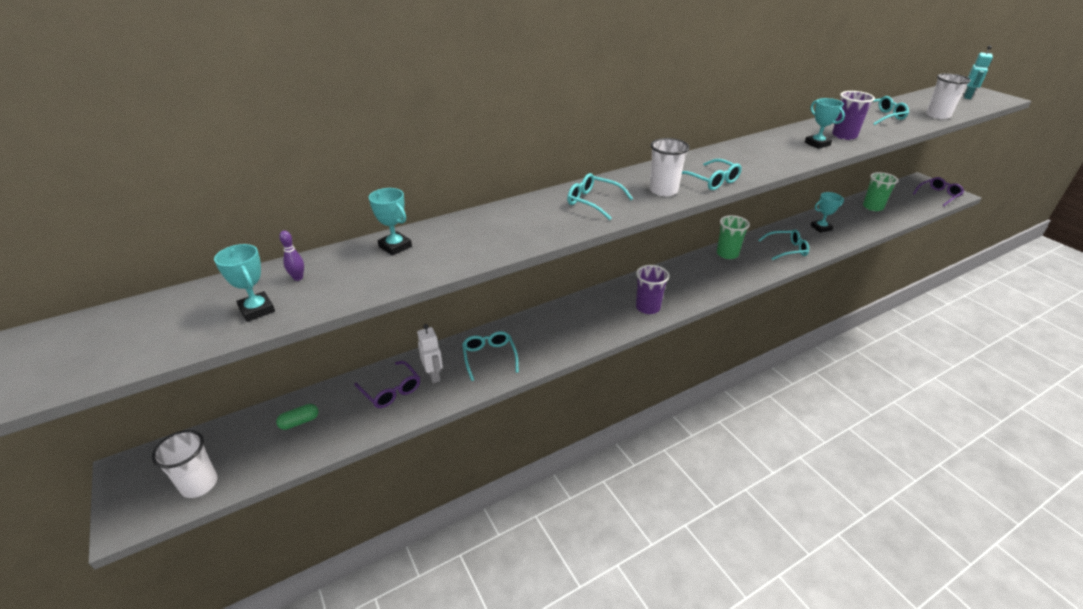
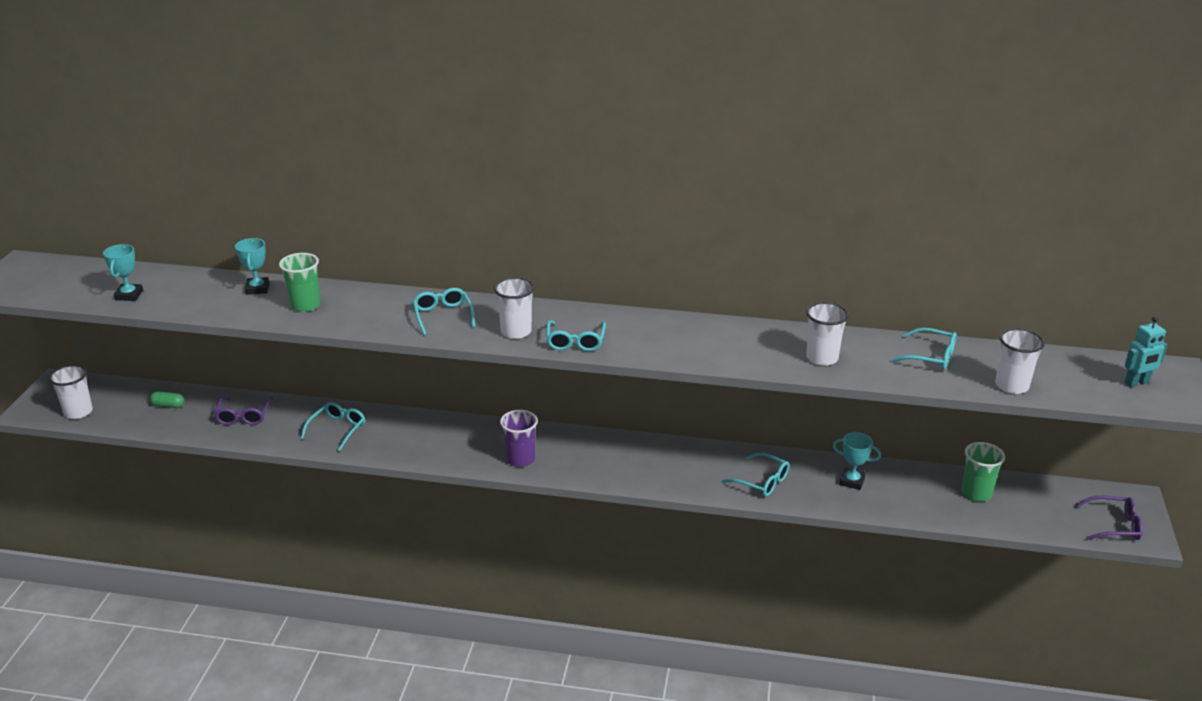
camera: 40 degrees right, 5 degrees down
purple bowling pin [279,230,304,281] -> none
white robot [417,324,443,383] -> none
green cup [717,215,750,259] -> green cup moved to [279,253,320,312]
turquoise trophy [805,98,845,149] -> none
purple cup [832,91,875,140] -> white cup [806,302,849,366]

